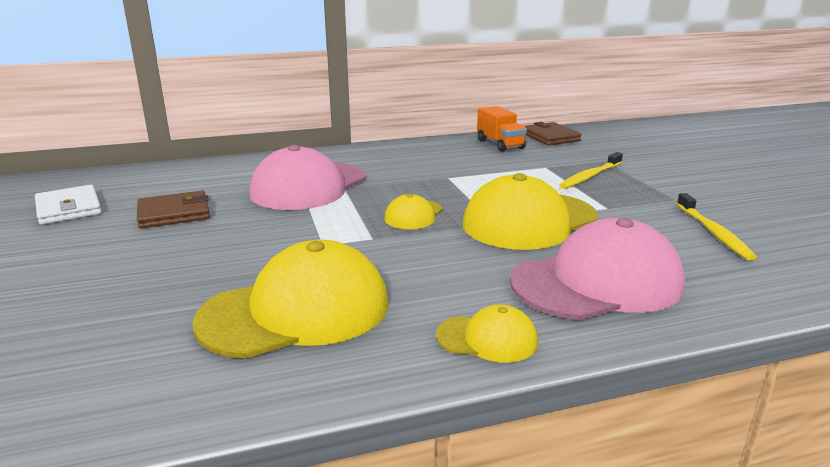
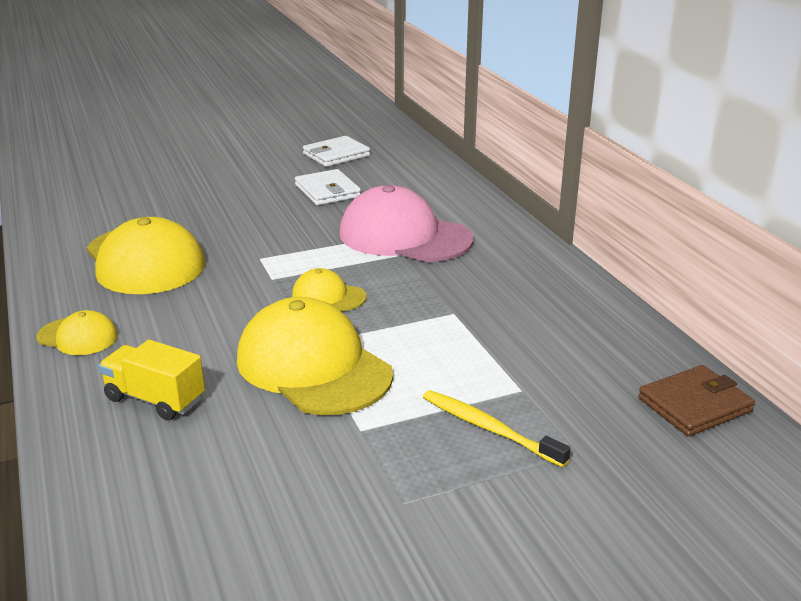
camera: 85 degrees right, 5 degrees up
brown wallet [137,191,210,229] -> white wallet [295,169,361,206]
yellow cap [436,304,538,363] -> yellow cap turned 75 degrees counterclockwise [36,310,118,355]
orange truck [477,106,527,152] -> none
pink cap [510,218,685,320] -> yellow truck [98,340,205,421]
yellow toothbrush [677,193,757,261] -> none

